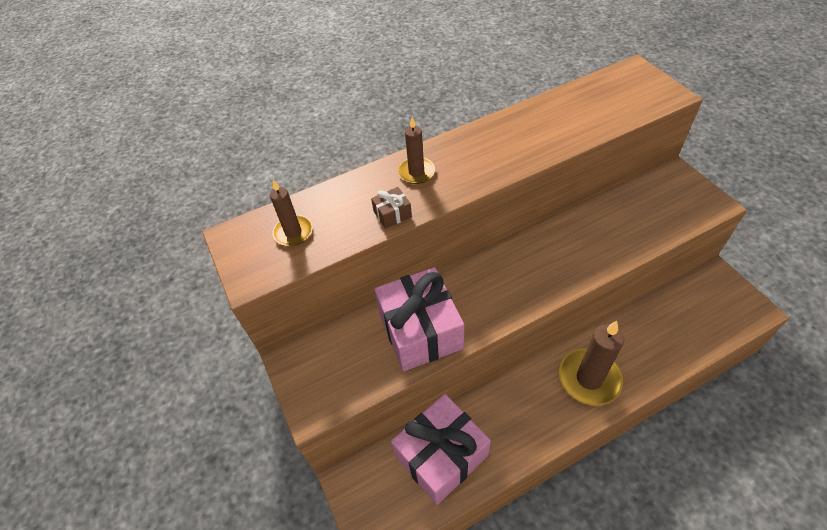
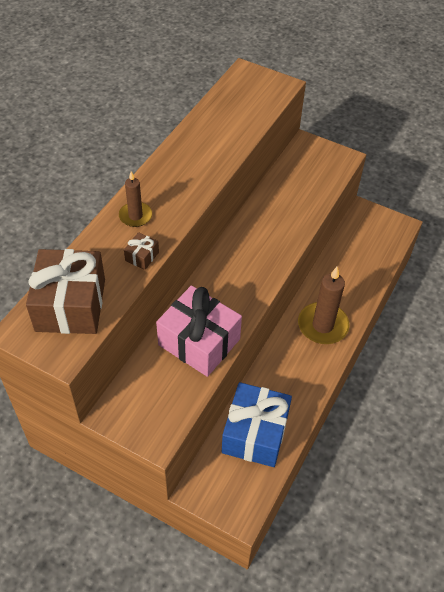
camera: 40 degrees left, 0 degrees up
brown candle [270,179,312,246] -> brown gift [26,249,105,334]
pink gift [391,394,491,505] -> blue gift [222,382,292,467]

